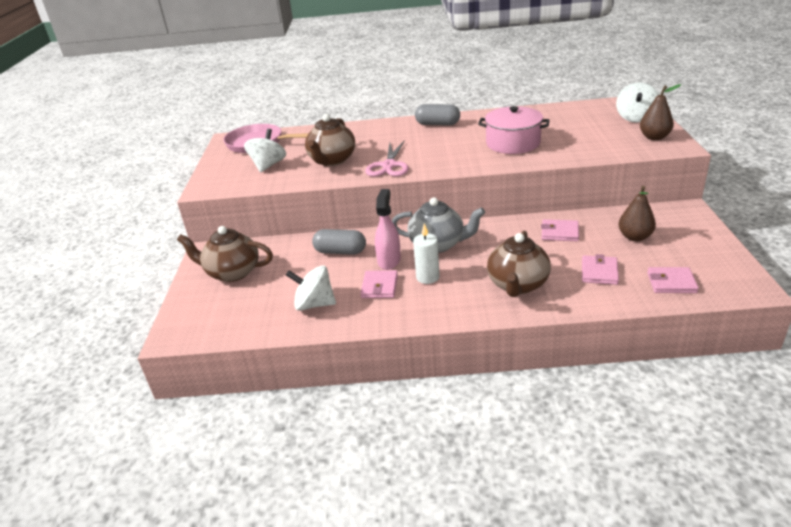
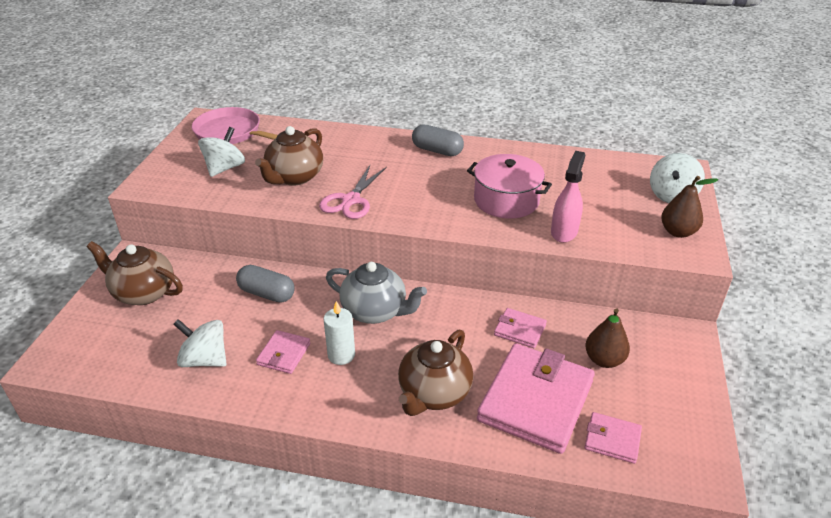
camera: 10 degrees right, 5 degrees up
pink spray bottle [375,189,401,270] -> pink spray bottle moved to [551,151,586,243]
pink wallet [582,254,619,285] -> pink wallet [477,343,595,454], size x2.14

